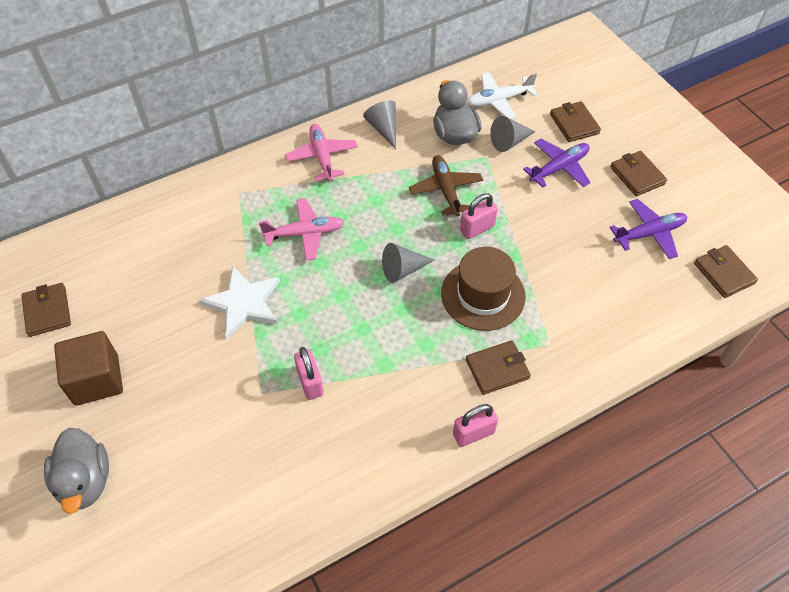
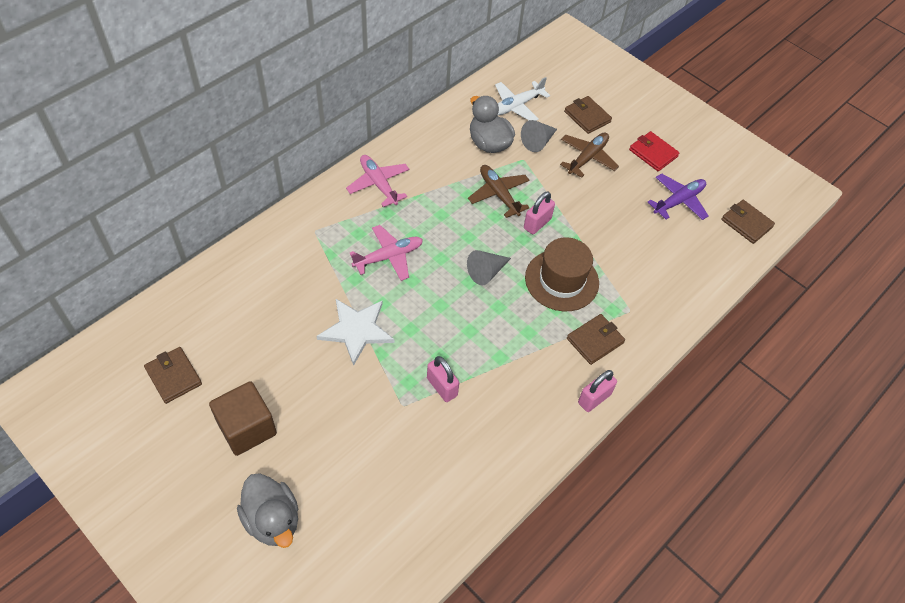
camera: 20 degrees left, 0 degrees up
grey cone [363,100,396,149] -> none
purple plane [523,139,591,188] -> brown plane [560,133,619,178]
brown wallet [610,151,667,196] -> red wallet [629,131,679,171]

